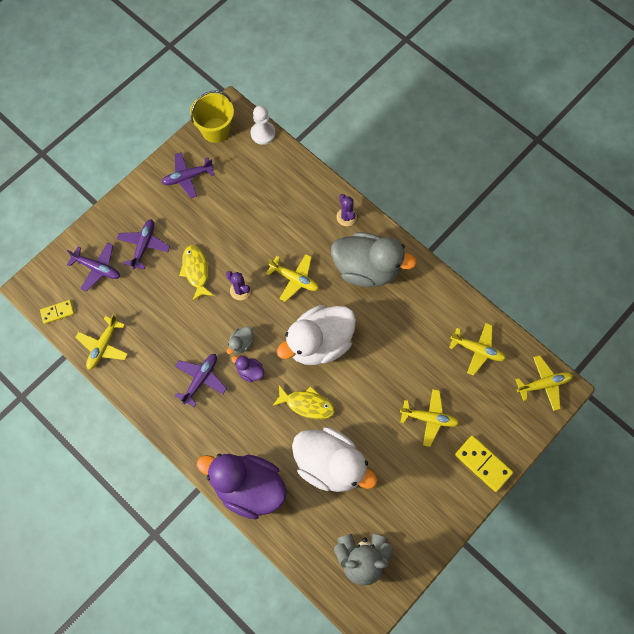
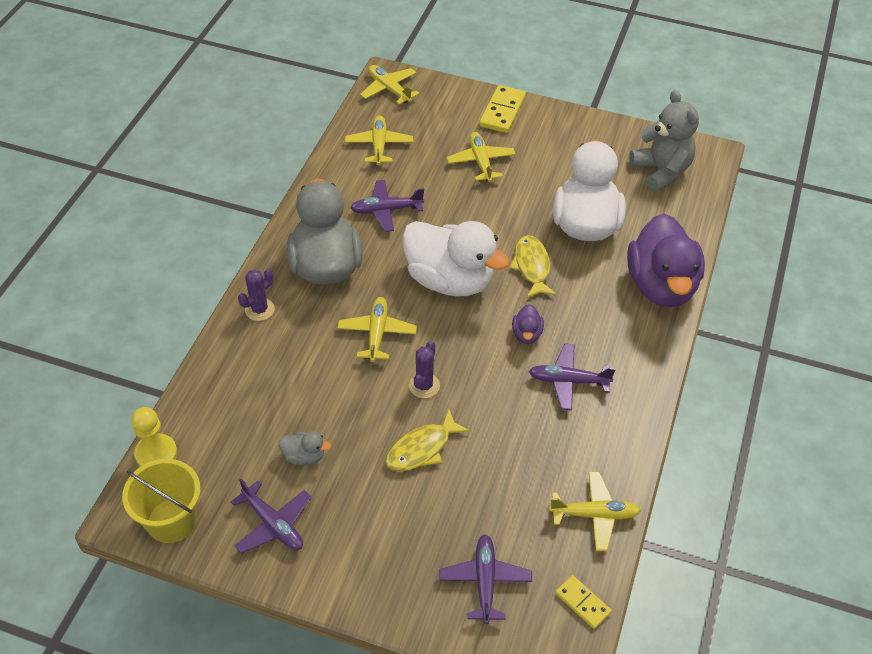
camera: 115 degrees left, 20 degrees down
purple plane [117,219,170,270] -> purple plane moved to [350,180,424,232]
grey duck [227,326,254,354] -> grey duck moved to [279,431,331,465]
white pawn [251,105,275,145] -> yellow pawn [132,407,177,467]

